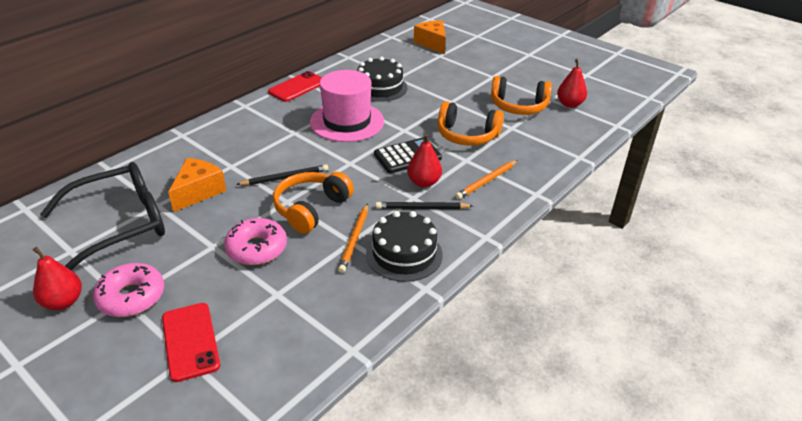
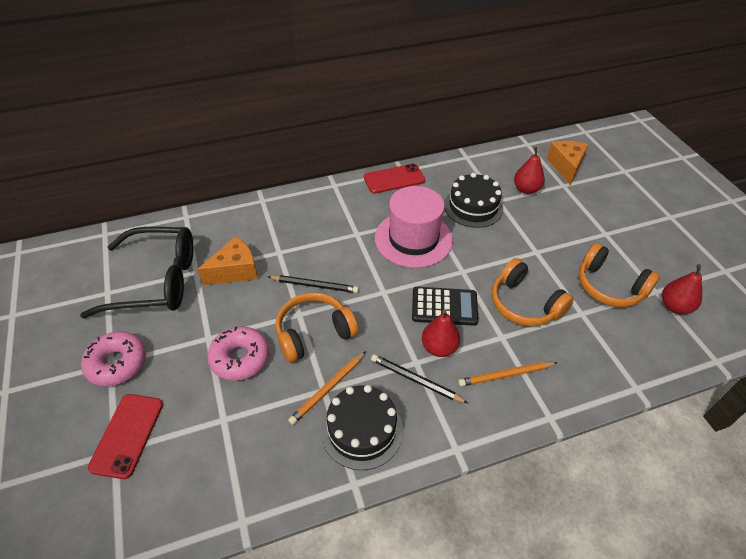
camera: 30 degrees right, 10 degrees up
red pear [33,247,82,310] -> red pear moved to [514,147,545,194]

